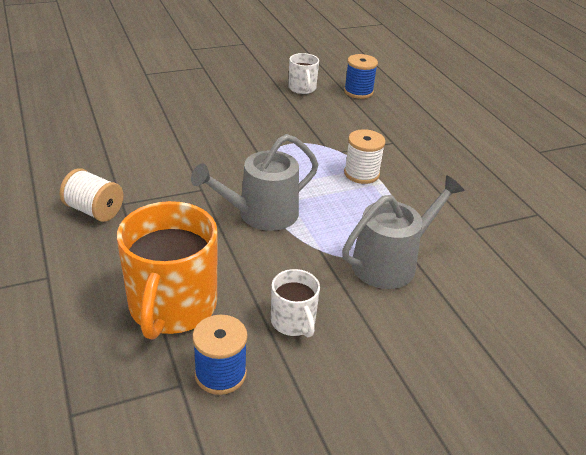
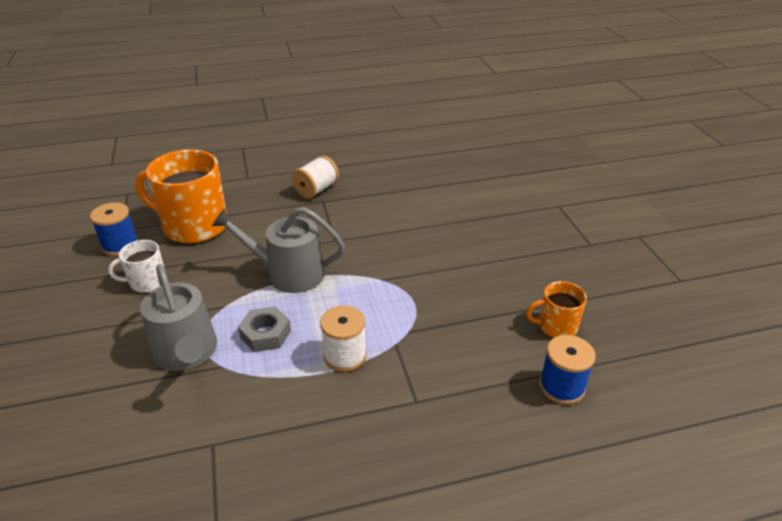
camera: 100 degrees right, 0 degrees up
grey watering can [191,134,318,231] -> grey watering can turned 60 degrees counterclockwise [212,207,345,293]
white mug [288,53,319,94] -> orange mug [526,281,587,338]
none -> grey nut [238,306,291,352]

